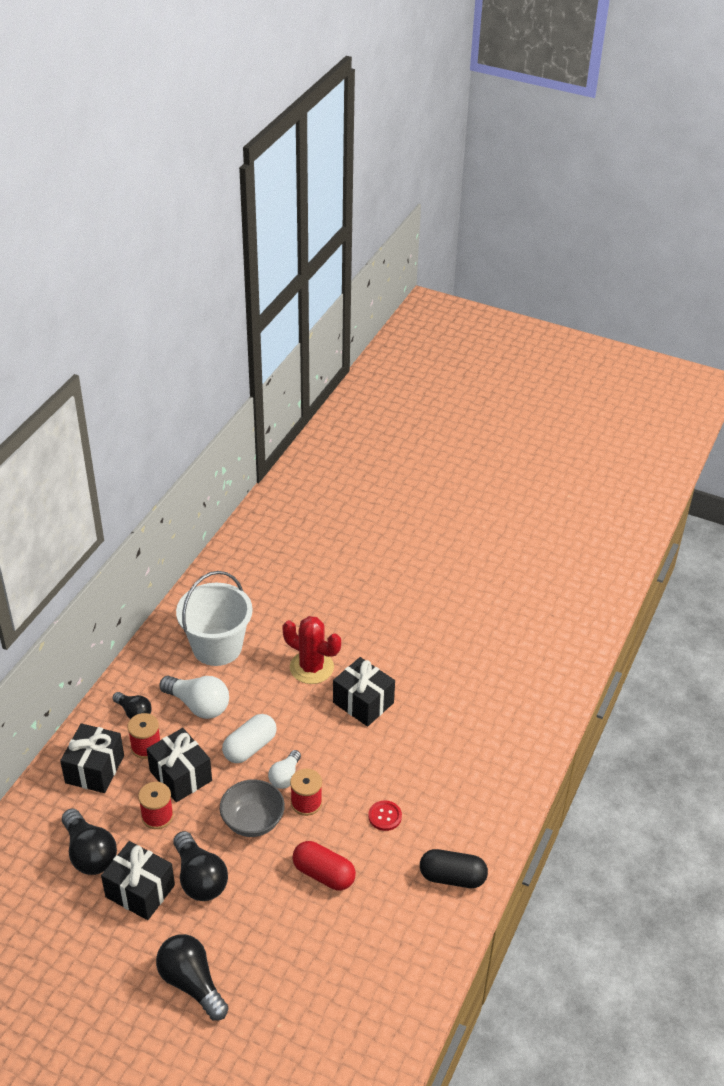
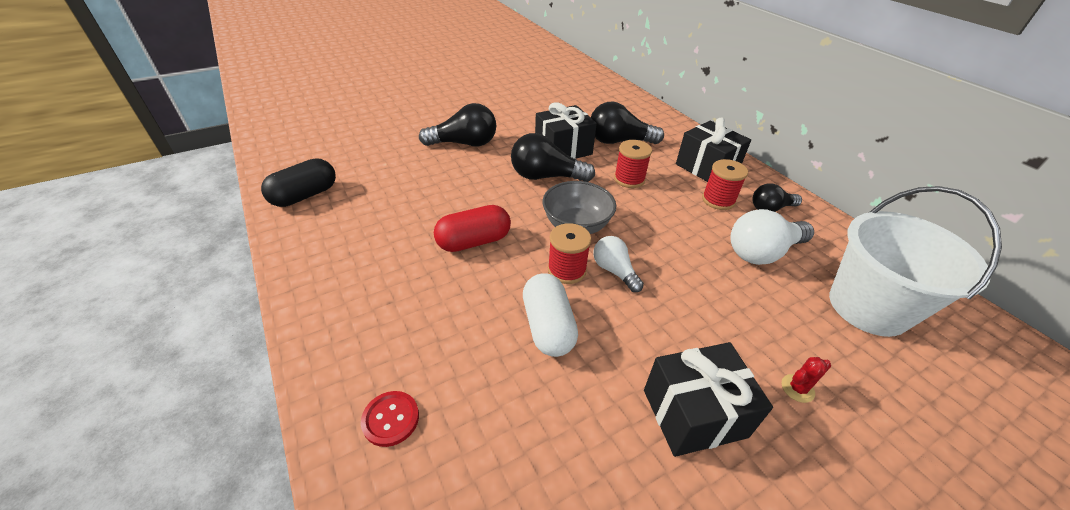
camera: 125 degrees right, 0 degrees up
black gift [147,728,212,802] -> none
white capsule [222,714,276,763] -> white capsule moved to [523,274,578,357]
red cactus [282,616,341,684] -> red cactus [782,357,831,403], size x0.42
red button [368,800,402,831] -> red button moved to [361,391,419,447]
black capsule [420,849,488,888] -> black capsule moved to [261,158,336,207]

